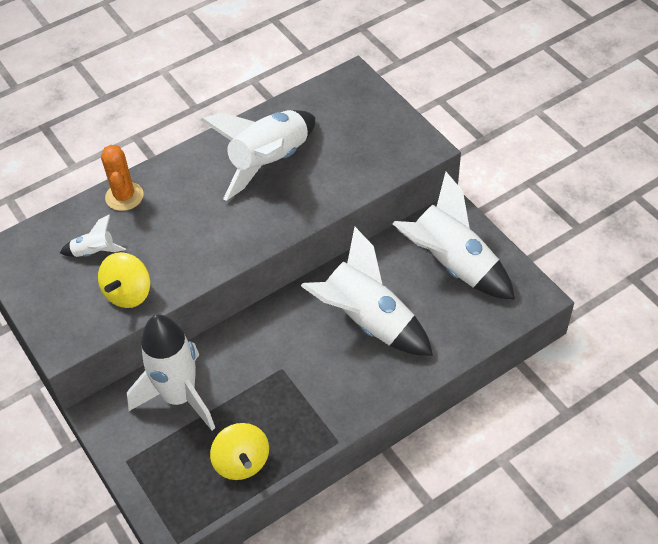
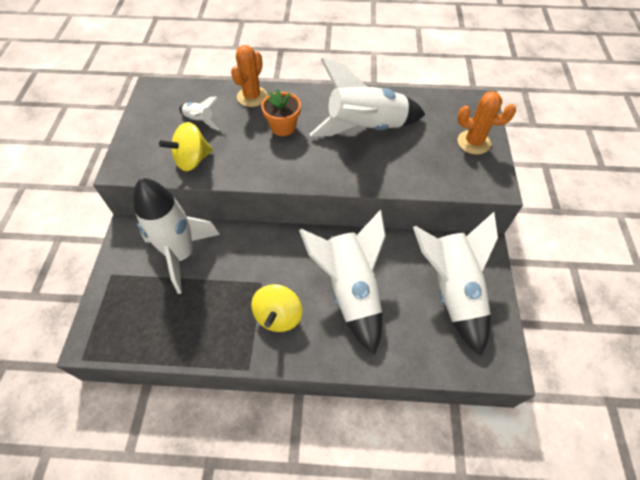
camera: 35 degrees right, 5 degrees up
yellow spinning top [210,423,269,480] -> yellow spinning top moved to [251,284,302,332]
none -> orange flower pot [261,89,301,136]
none -> orange cactus [458,91,516,155]

